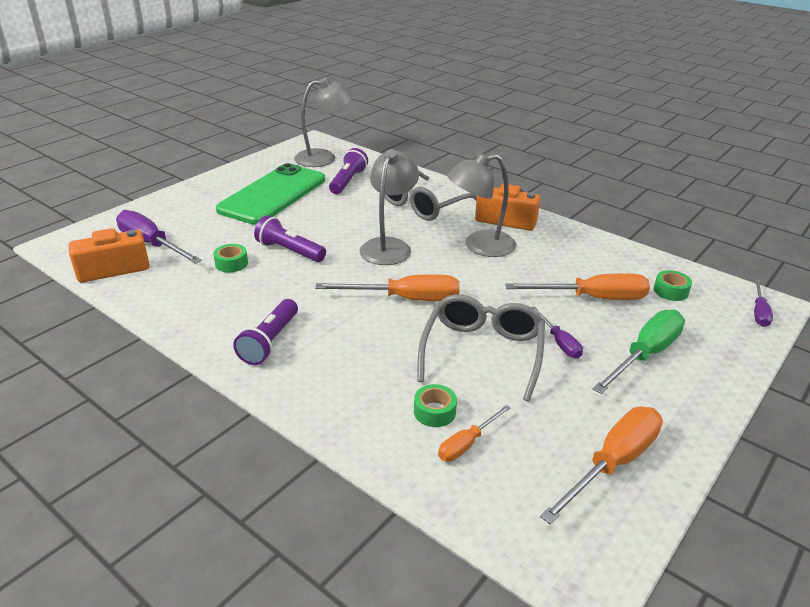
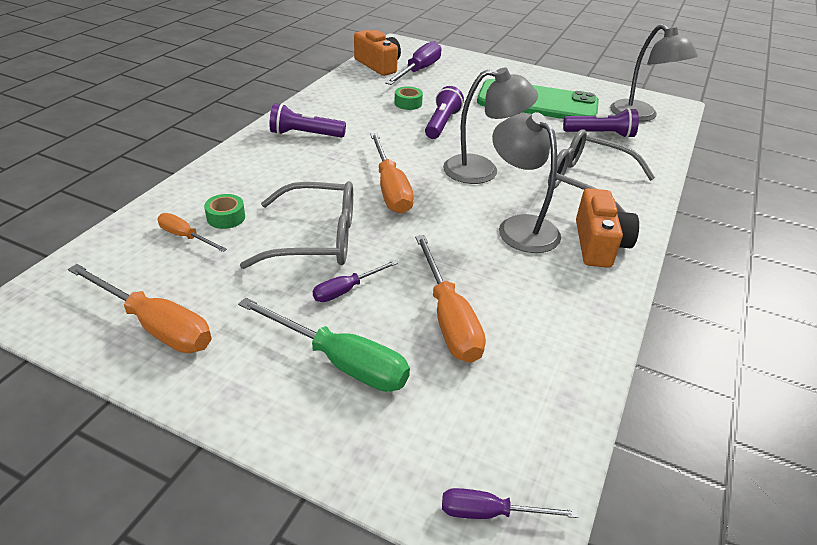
camera: 75 degrees right, 5 degrees up
green tape [654,270,692,301] -> none

